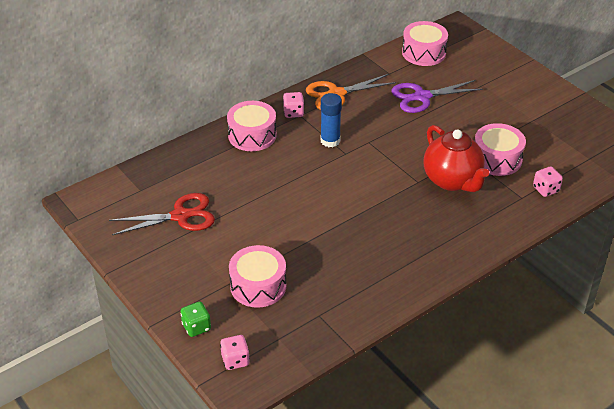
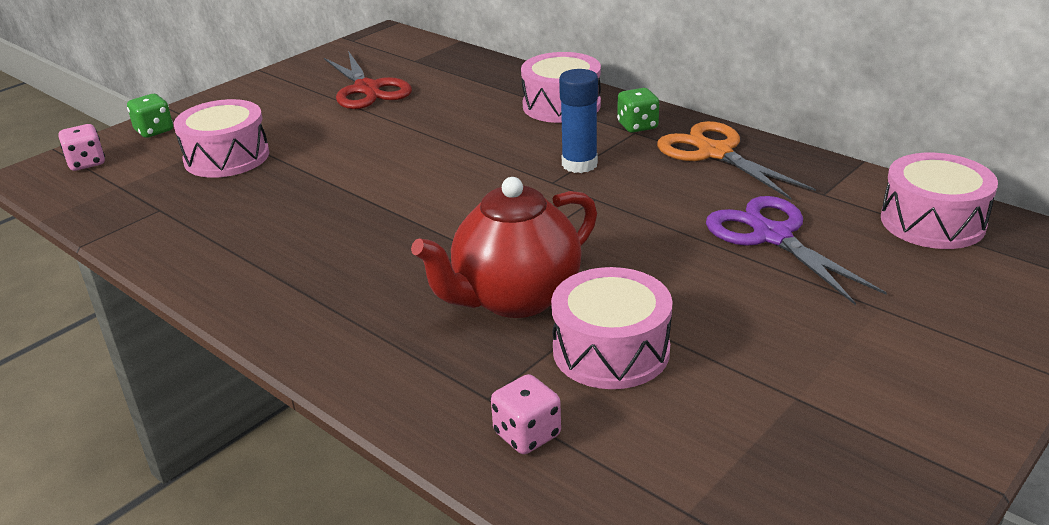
camera: 80 degrees right, 10 degrees down
pink dice [283,92,304,118] -> green dice [617,88,659,133]

